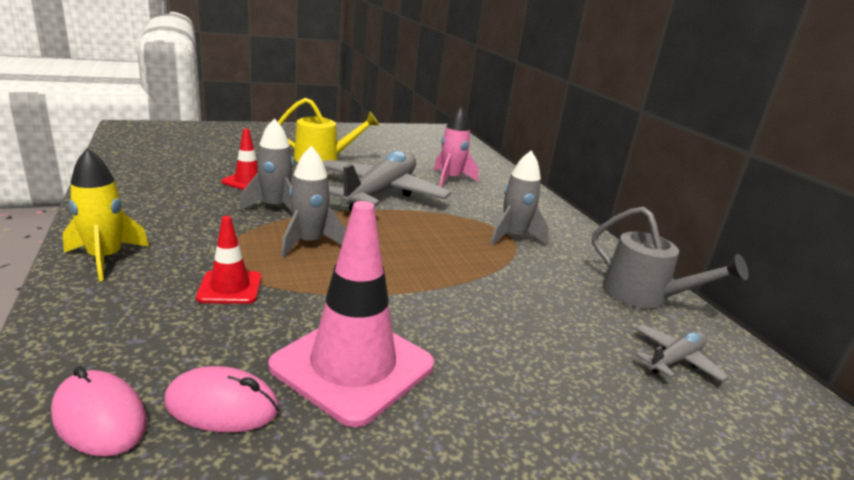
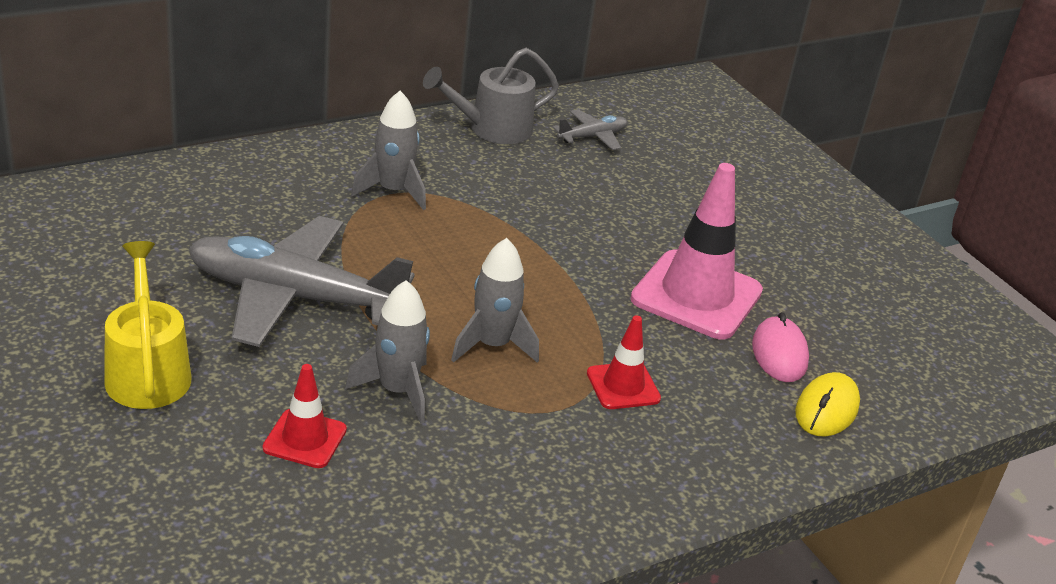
camera: 100 degrees left, 10 degrees up
pink mouse [51,366,147,457] -> yellow mouse [795,372,860,437]
yellow rocket [63,148,149,281] -> none
pink rocket [434,107,478,187] -> none
grey watering can [592,207,748,309] -> grey watering can turned 150 degrees counterclockwise [423,48,559,144]
grey plane [635,324,729,382] -> grey plane turned 105 degrees clockwise [552,109,627,150]

